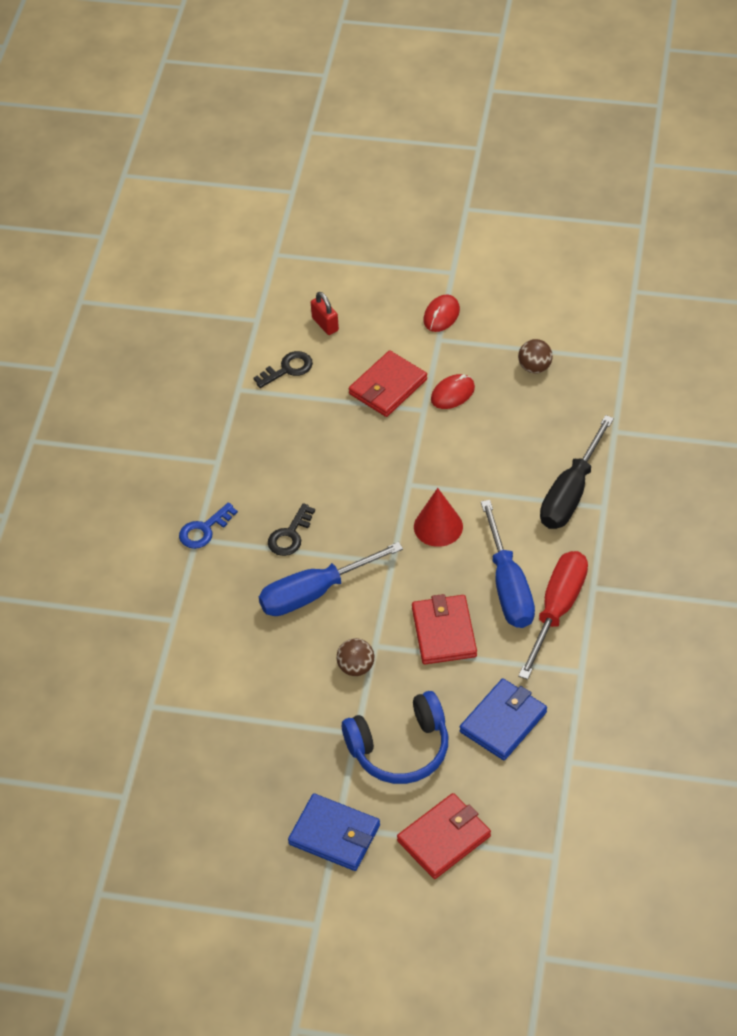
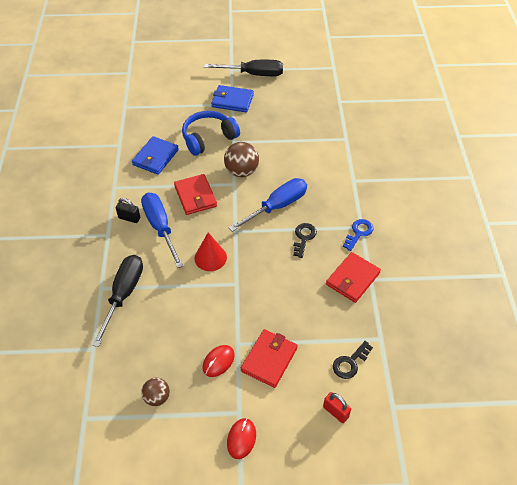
camera: 165 degrees right, 0 degrees up
brown ball [337,638,374,676] -> brown ball [224,142,259,177], size x1.61
red wallet [397,793,491,879] -> red wallet moved to [326,252,381,303]
red screwdriver [518,551,588,680] -> black padlock [116,198,140,223]
none -> black screwdriver [204,60,283,76]

